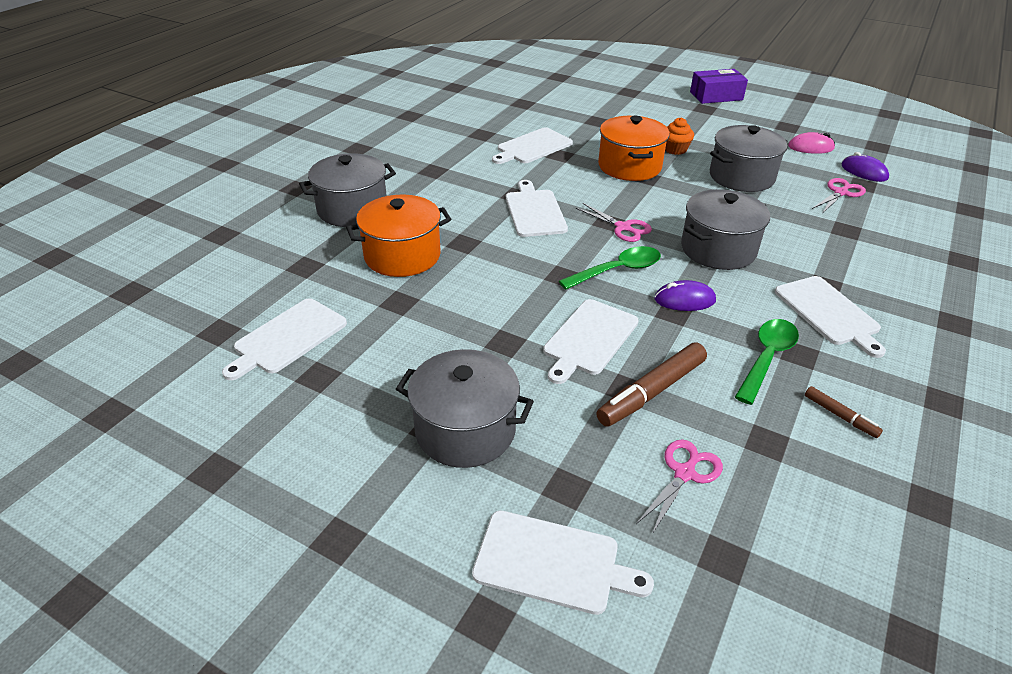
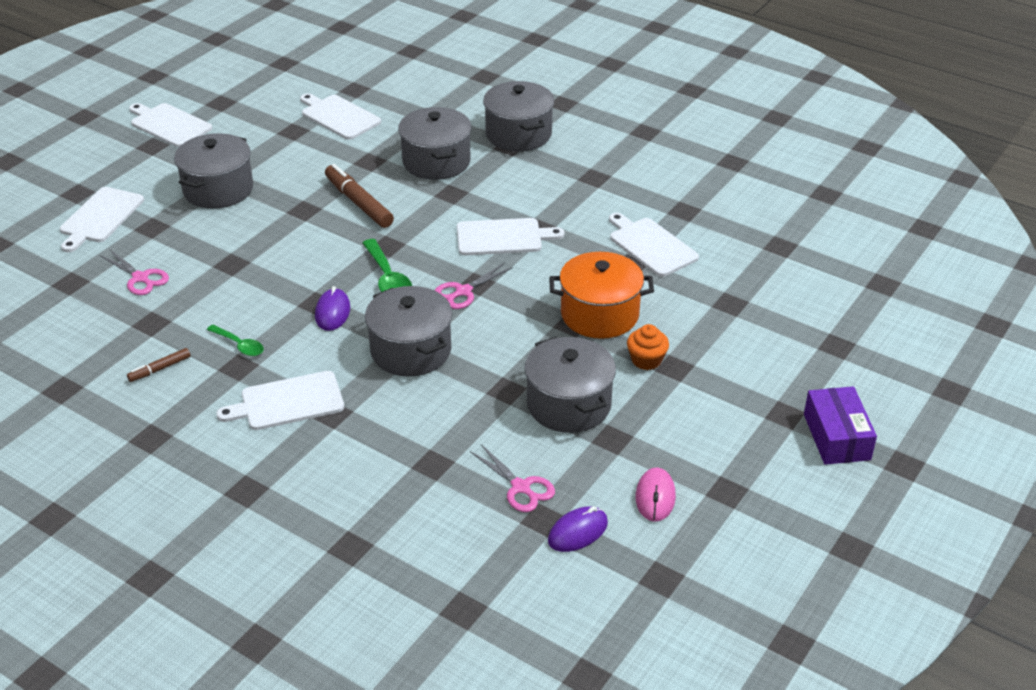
camera: 95 degrees right, 0 degrees up
orange pot [346,194,451,277] -> grey pot [398,107,472,180]
white cutting board [543,299,639,384] -> white cutting board moved to [129,103,212,147]
brown marker [597,343,707,427] -> brown marker moved to [325,164,394,228]
green spoon [735,319,799,405] -> green spoon [207,325,264,356], size x0.64

